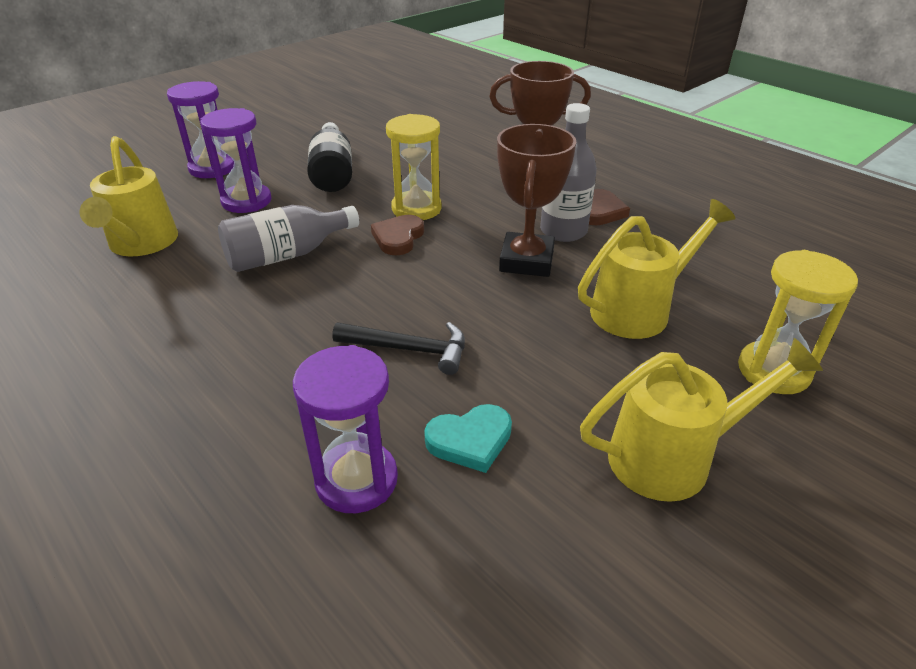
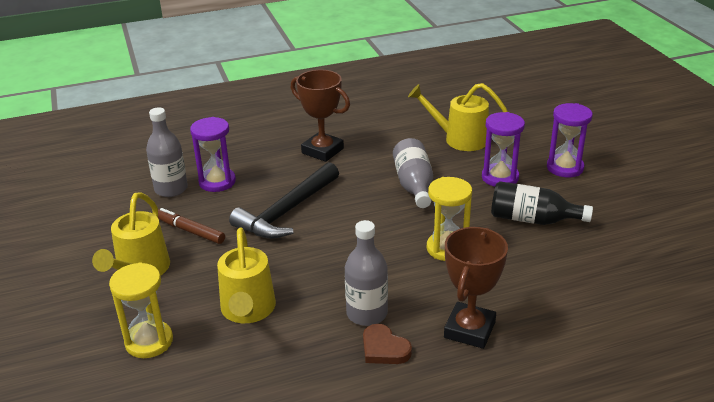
camera: 115 degrees right, 5 degrees down
black hammer [332,322,465,375] -> black hammer [229,162,339,239], size x1.66
brown heart [371,215,424,255] -> none
turquoise heart [424,404,512,473] -> none
brown trophy [497,124,576,277] -> brown trophy moved to [291,70,350,162]
none -> grey bottle [146,107,188,197]
none -> brown marker [158,208,225,244]

